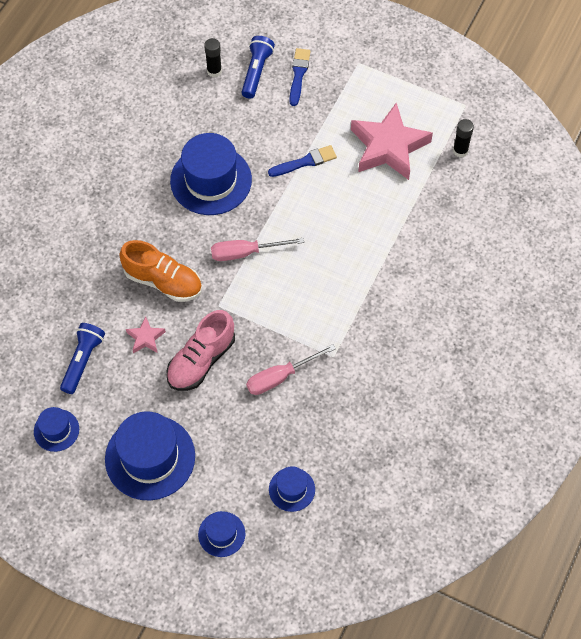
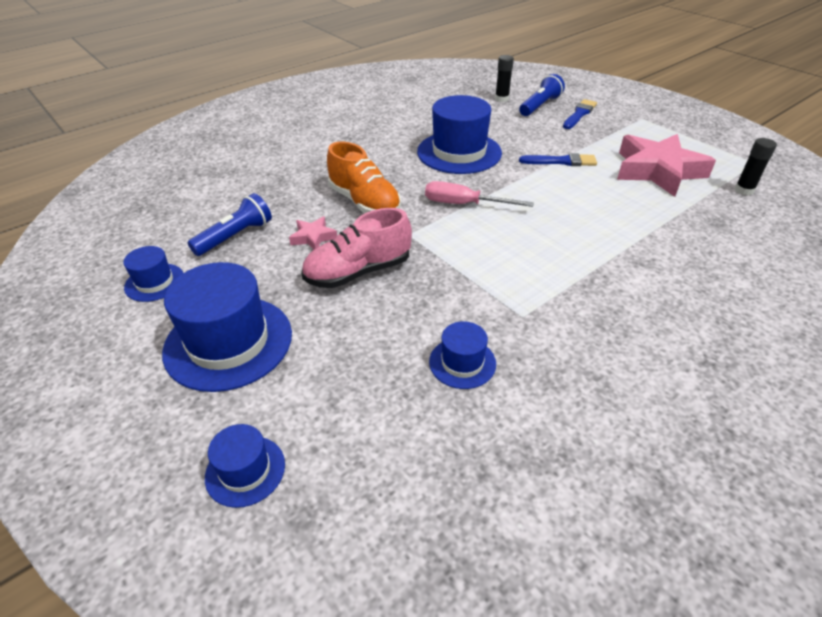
camera: 25 degrees right, 20 degrees down
pink screwdriver [246,344,336,395] -> none
blue hat [269,466,315,512] -> blue hat moved to [429,321,496,389]

